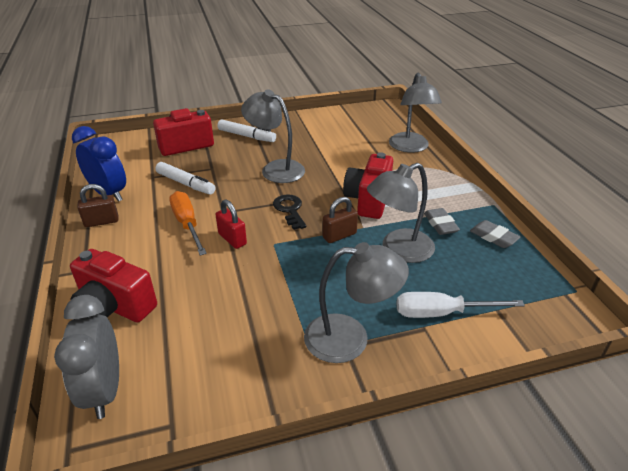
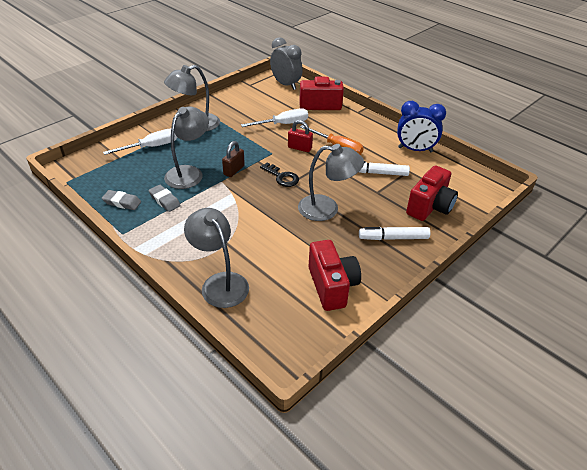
camera: 150 degrees right, 5 degrees up
brown padlock [77,184,118,227] -> none
red camera [343,152,393,219] -> red camera moved to [308,240,361,311]
none -> white screwdriver [241,108,308,127]

